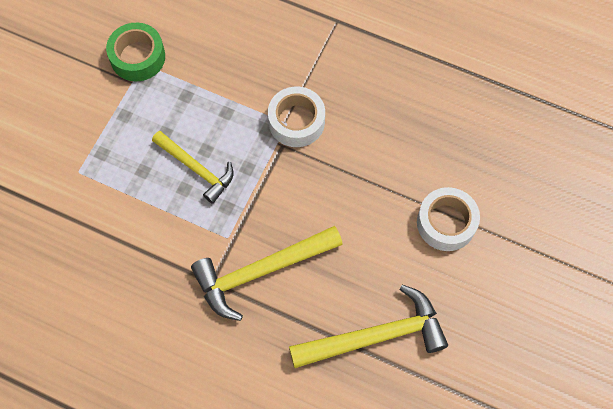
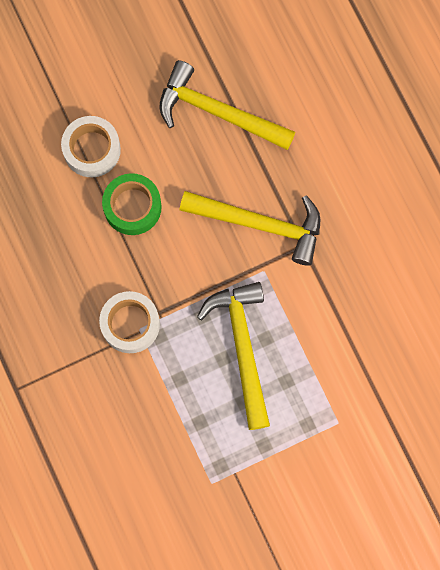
camera: 140 degrees left, 10 degrees up
green tape [106,23,165,81] -> green tape moved to [102,173,162,235]
yellow hammer [152,131,234,204] -> yellow hammer [197,282,270,430], size x1.52

